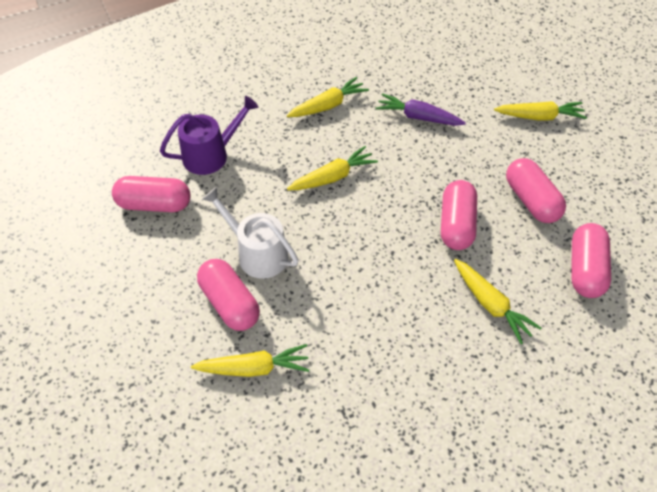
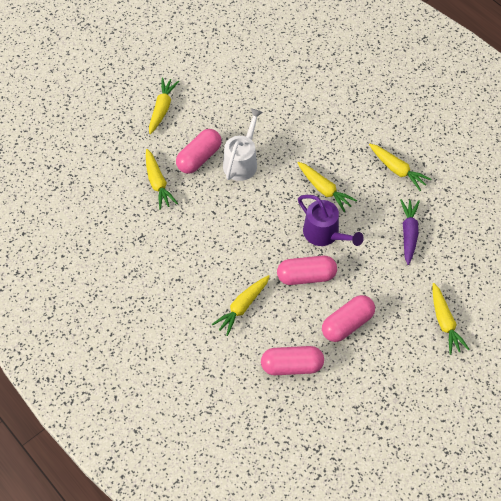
camera: 75 degrees right, 5 degrees up
pink capsule [112,176,191,212] -> none
purple watering can [160,96,259,175] -> purple watering can moved to [298,195,364,246]
none -> yellow carrot [149,77,179,134]

